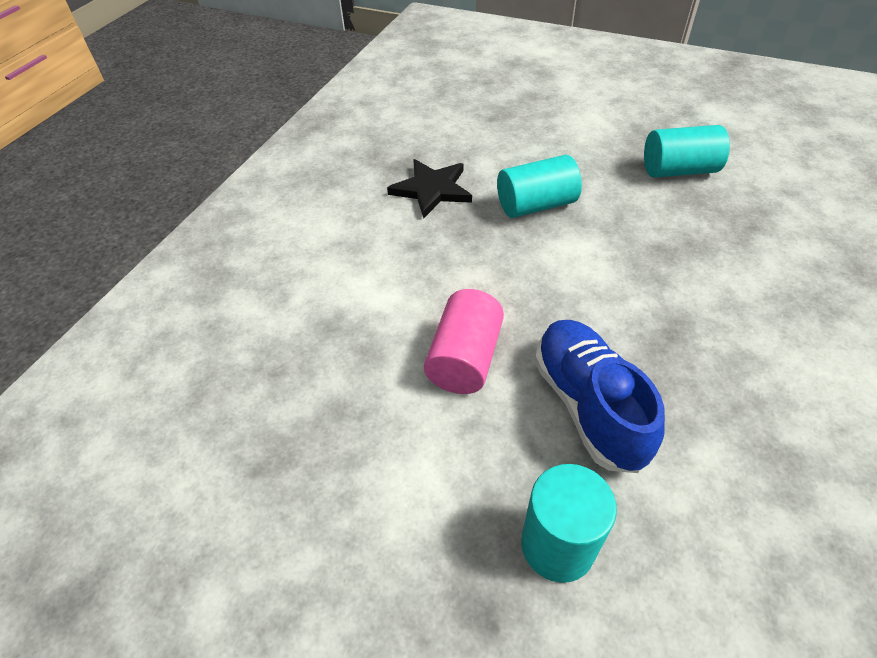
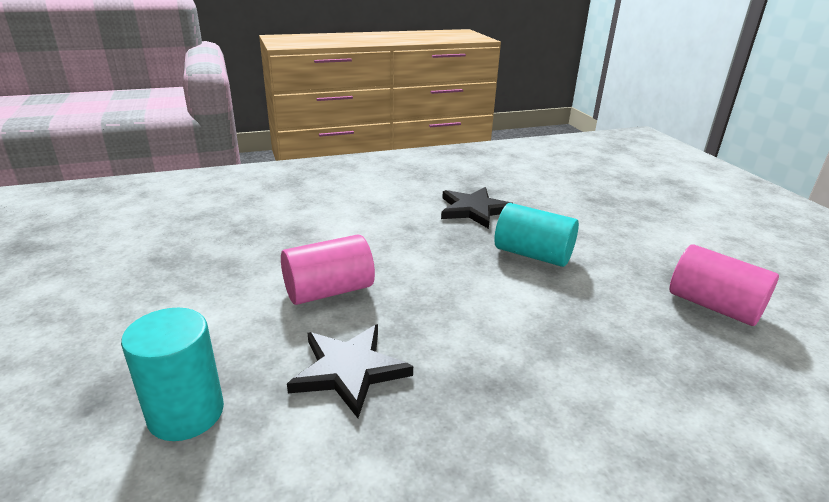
camera: 45 degrees right, 20 degrees down
blue shoe [535,320,665,473] -> black star [287,324,413,418]
turquoise cylinder [644,125,730,178] -> pink cylinder [670,244,779,326]

